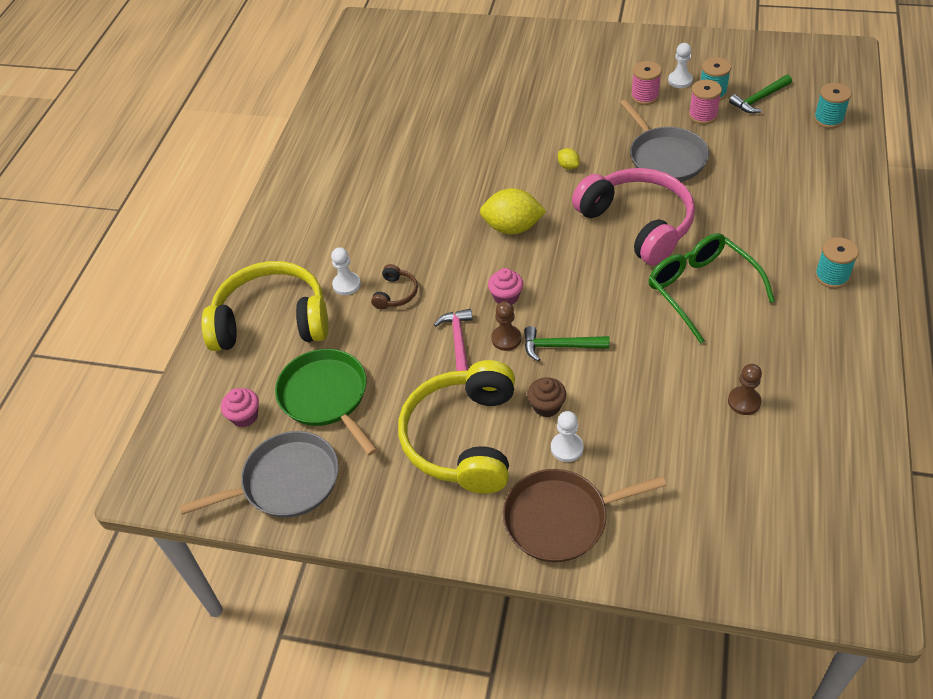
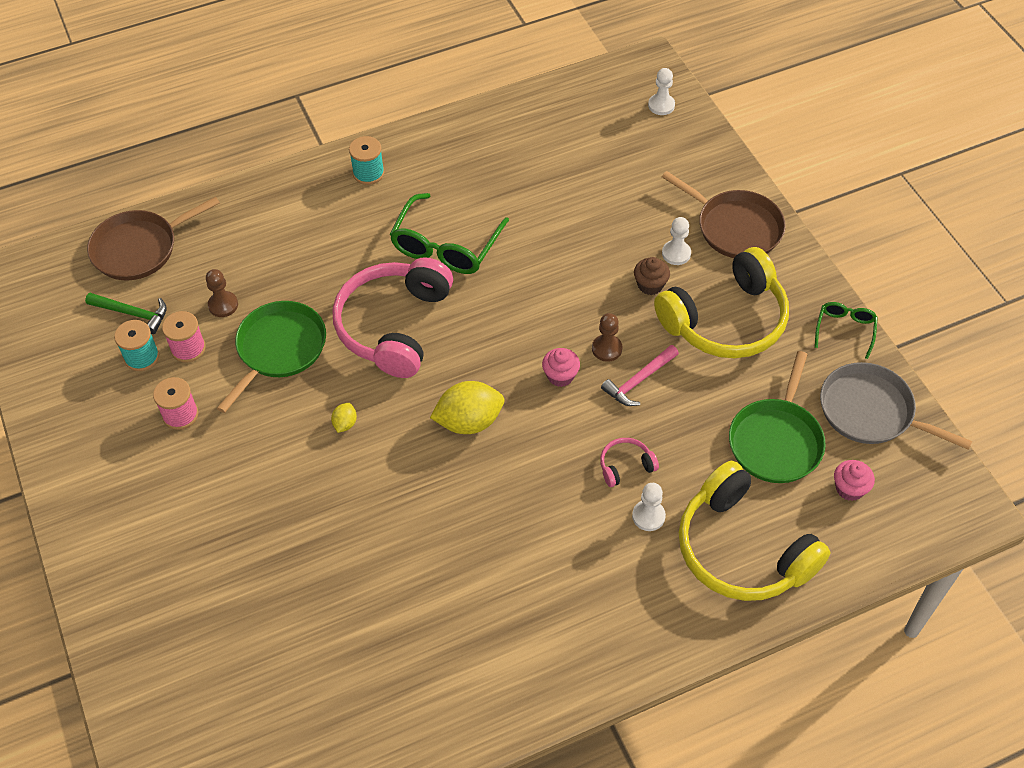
camera: 130 degrees left, 5 degrees up
brown headphones [371,264,418,310] -> pink headphones [600,438,659,487]
yellow lemon [480,188,546,235] -> yellow lemon turned 75 degrees counterclockwise [430,381,504,434]
green hammer [524,326,610,362] -> none
grey pan [620,99,709,182] -> green pan [217,301,326,413]
white pawn [668,43,693,88] -> white pawn moved to [648,68,675,115]
brown pawn [728,364,762,415] -> brown pawn moved to [206,269,238,317]
turquoise spool [814,83,852,128] -> brown pan [87,197,220,280]
none -> green glasses [815,302,878,359]

